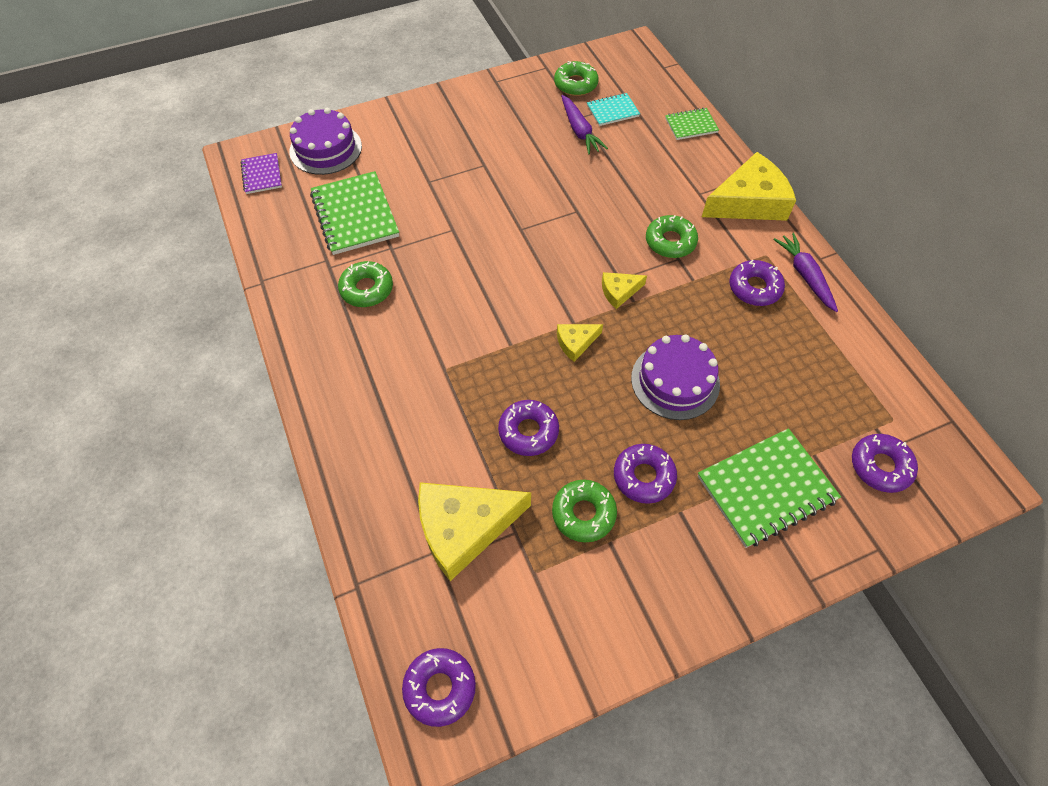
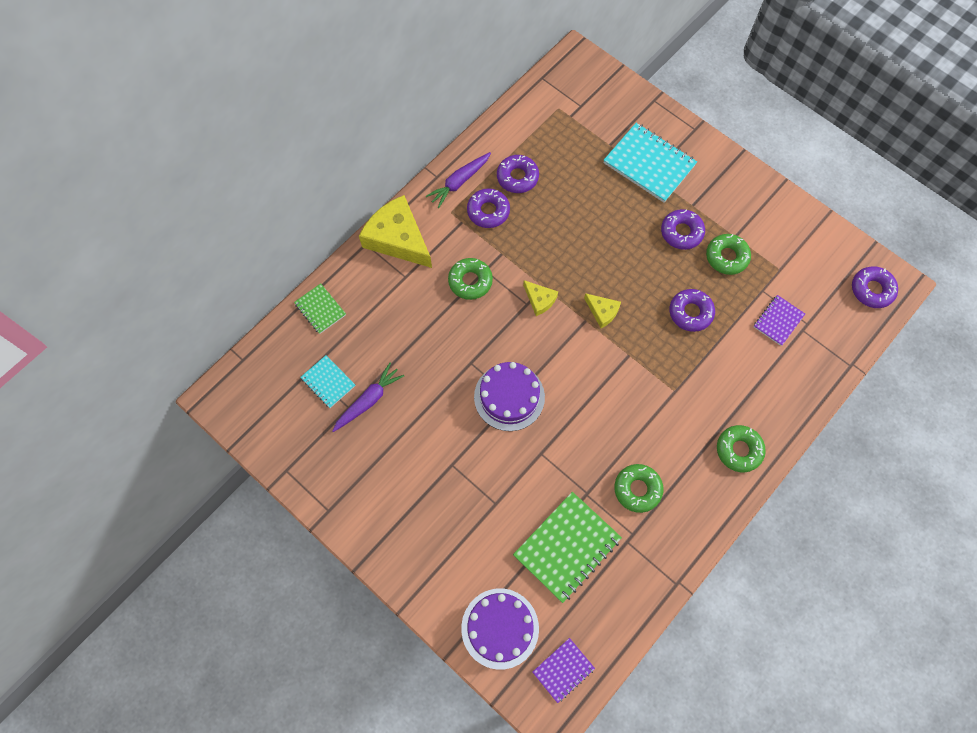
camera: 115 degrees left, 10 degrees up
yellow cheese [418,482,531,581] -> purple notebook [754,295,805,346]
green donut [554,61,599,96] -> green donut moved to [717,425,766,472]
purple cake [631,334,720,420] -> purple cake moved to [474,362,545,431]
green notebook [698,428,841,548] -> turquoise notebook [603,123,697,203]
purple donut [852,434,918,493] -> purple donut moved to [497,155,539,193]

